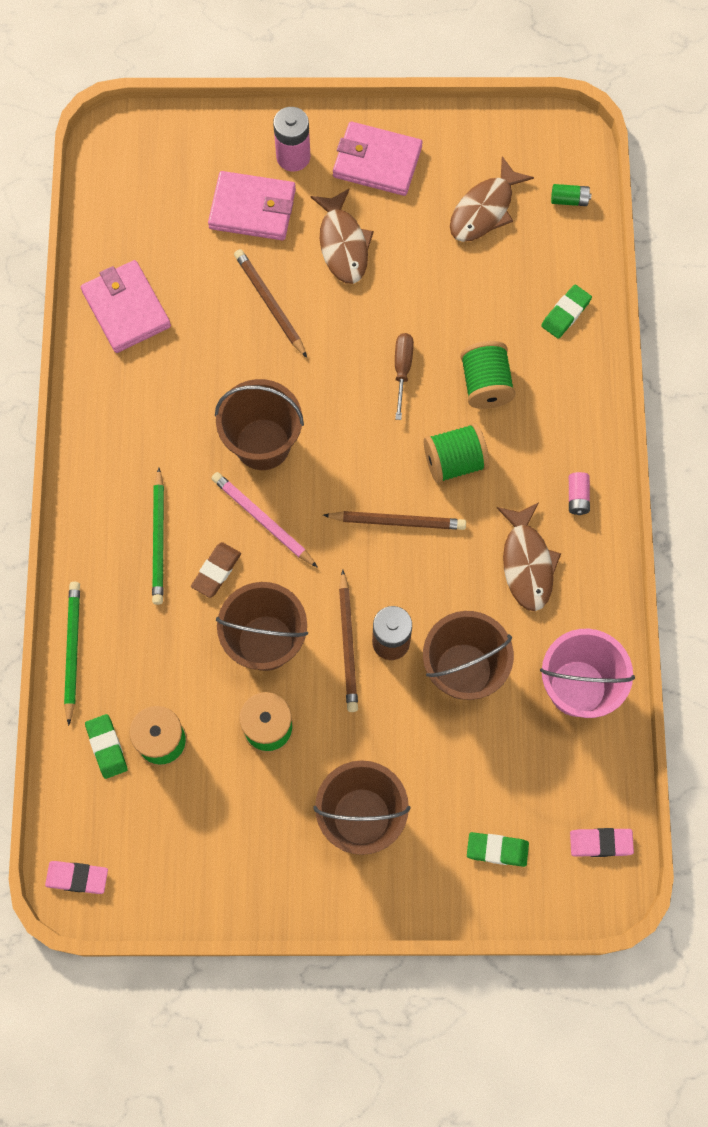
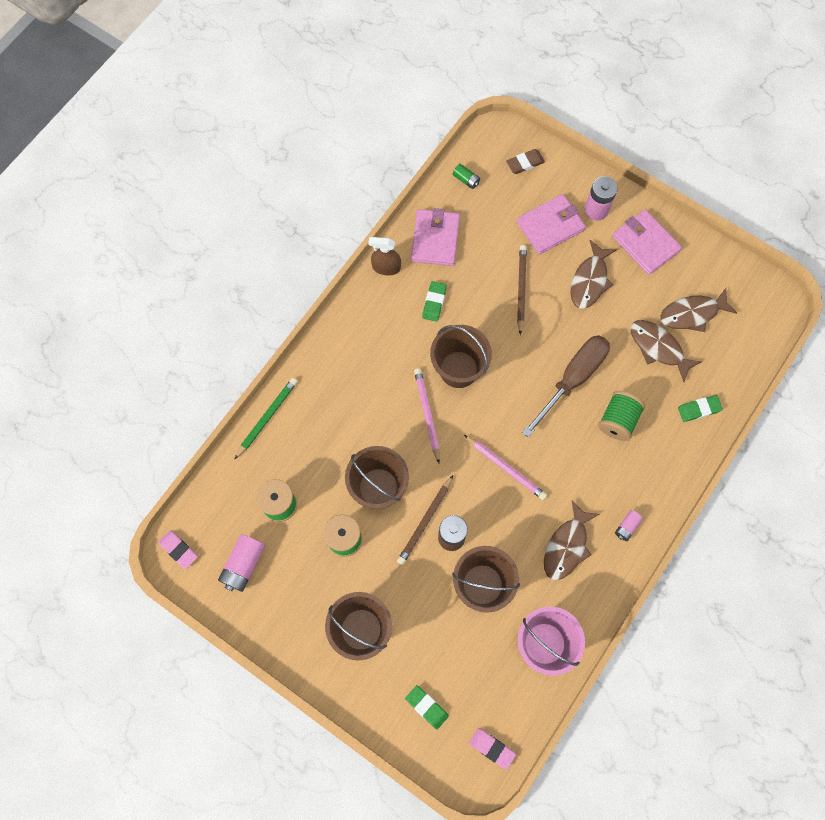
camera: 35 degrees right, 0 degrees up
green eraser [85,714,128,779] -> green eraser moved to [422,281,447,322]
green pencil [152,468,164,605] -> none
brown eraser [191,542,241,598] -> brown eraser moved to [506,149,545,174]
pink wallet [208,171,296,241] -> pink wallet turned 75 degrees counterclockwise [517,194,586,255]
brown pencil [323,511,466,530] -> pink pencil [464,435,547,500]
brown screwdriver [395,333,414,420] -> brown screwdriver [522,335,610,437], size x1.94
green spool [424,423,490,483] -> none
green battery [551,184,591,206] -> green battery moved to [453,164,480,189]
none -> pink battery [218,534,265,592]
none -> brown spray bottle [368,237,401,275]
none -> brown fish [630,320,702,382]

